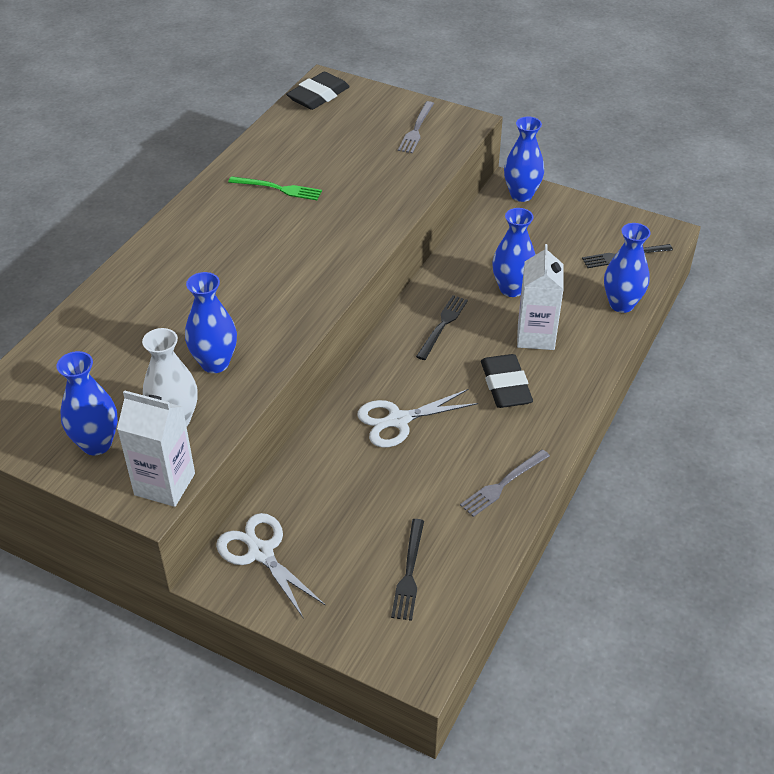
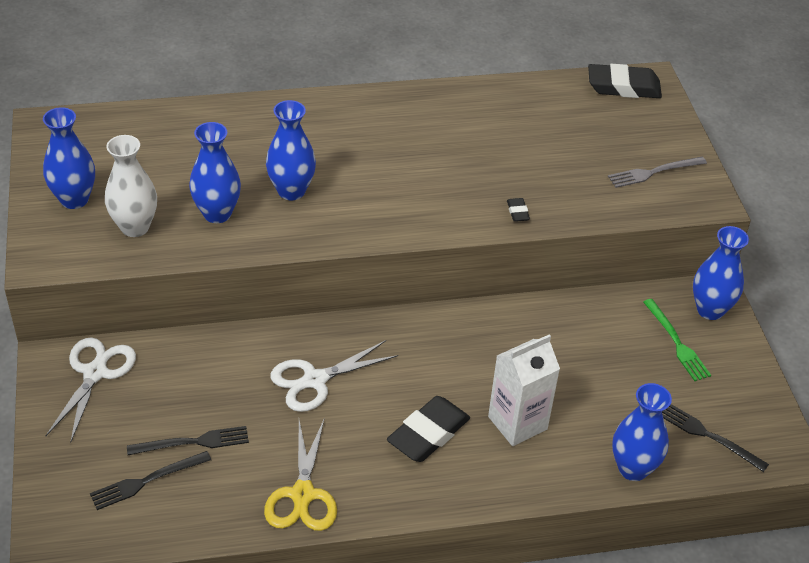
camera: 50 degrees right, 0 degrees up
white carton [117,390,195,507] -> none
green fork [228,176,322,200] -> green fork moved to [643,299,711,381]
white scissors [357,389,478,448] -> white scissors turned 60 degrees counterclockwise [270,340,398,412]
black fork [416,295,468,360] -> black fork moved to [127,426,249,455]
grey fork [460,449,550,517] -> yellow scissors [264,420,337,531]
blue vase [492,208,536,297] -> blue vase moved to [266,100,316,200]
none -> black eraser [507,198,530,222]

